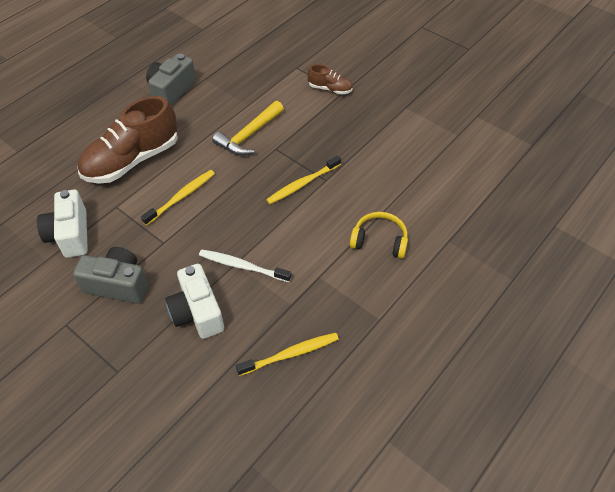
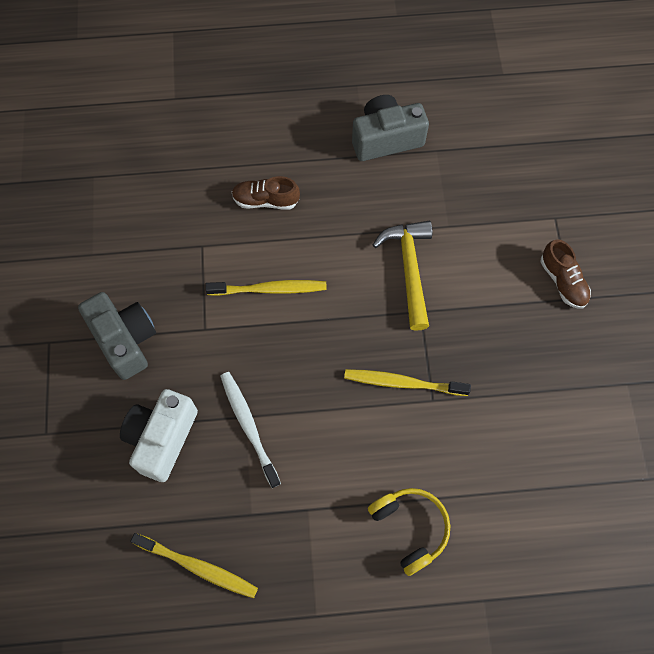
camera: 45 degrees right, 15 degrees up
white camera [37,189,88,258] -> none
brown shoe [78,96,178,184] -> brown shoe [232,176,300,210], size x0.47
yellow hammer [212,101,284,156] -> yellow hammer turned 90 degrees clockwise [373,221,432,331]

